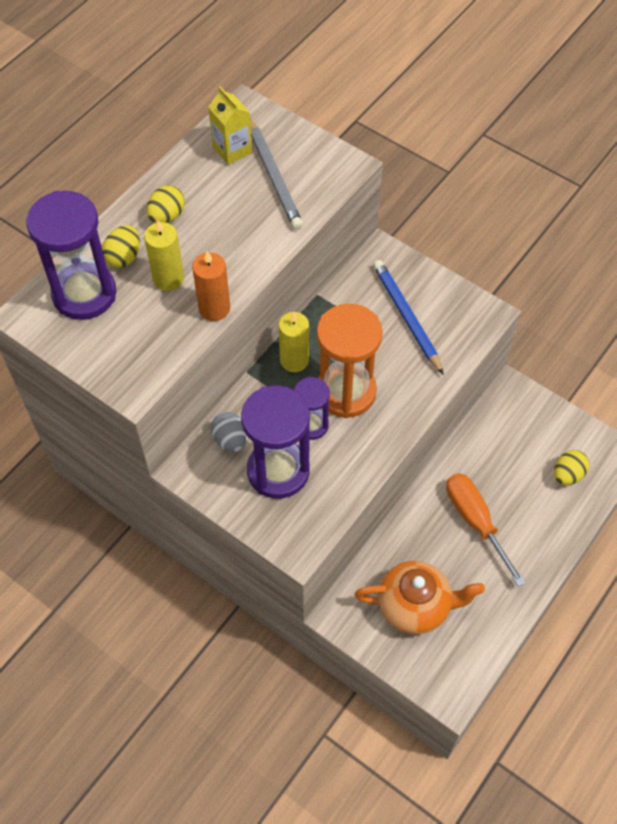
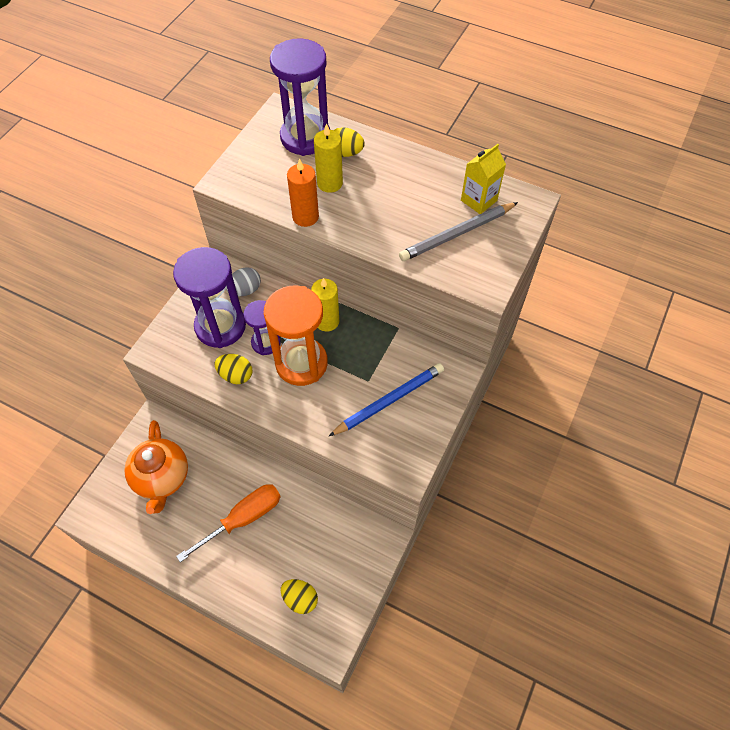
camera: 80 degrees right, 0 degrees up
yellow egg [147,185,185,223] -> yellow egg moved to [215,354,252,384]

